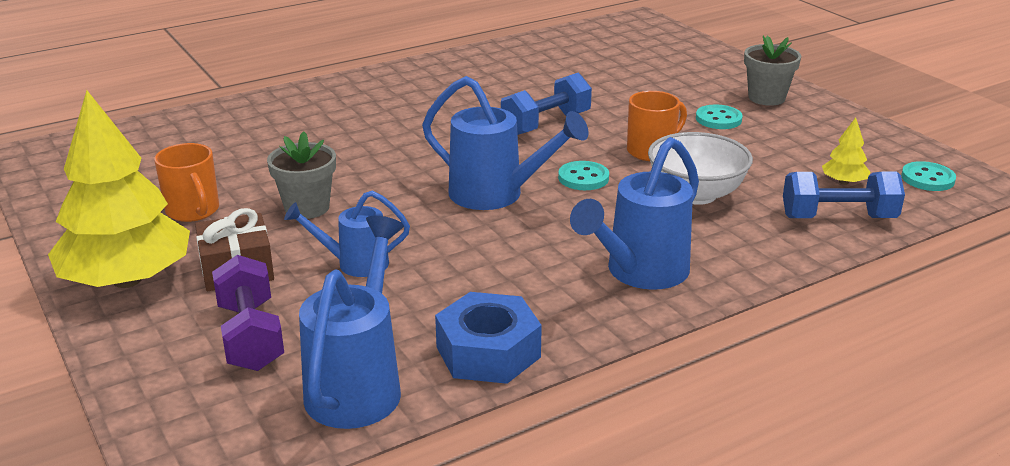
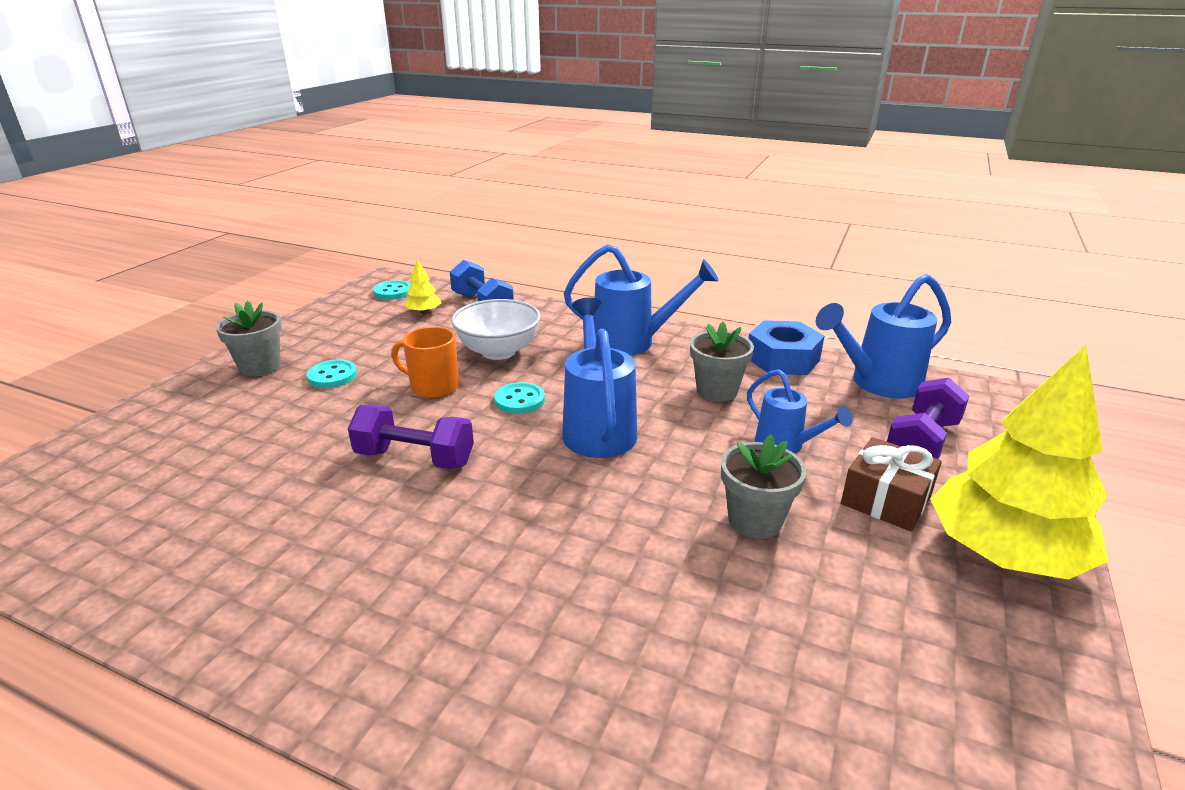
camera: 125 degrees left, 0 degrees up
orange mug [154,143,219,222] -> none
blue dumbbell [501,73,592,135] -> purple dumbbell [348,405,474,469]
none -> grey flower pot [690,322,754,402]

